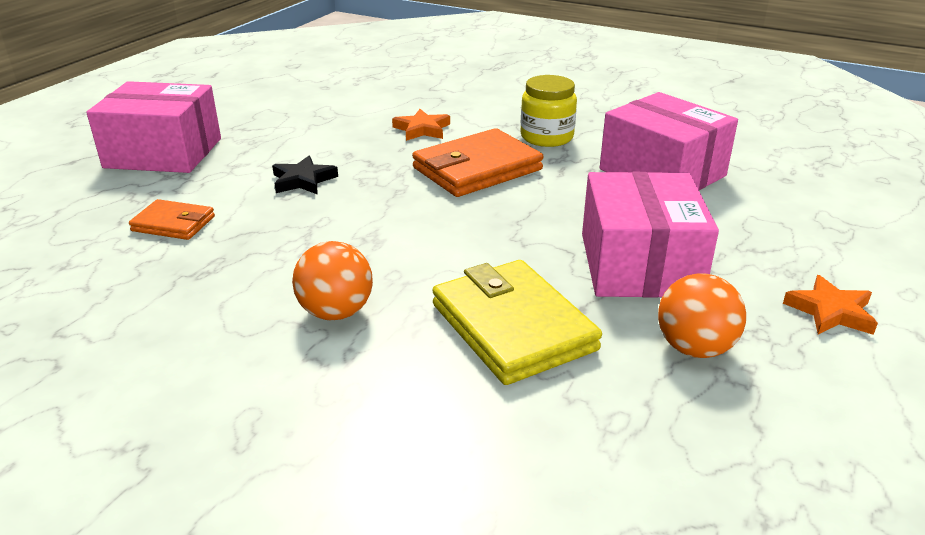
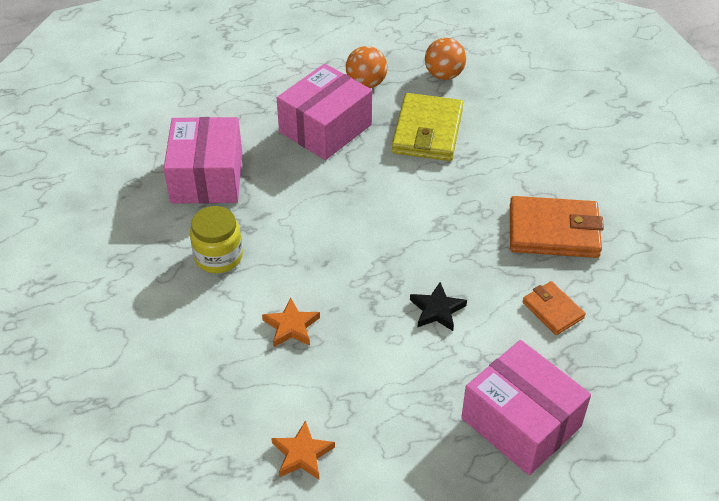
camera: 140 degrees left, 15 degrees up
orange ball [292,241,373,320] -> orange ball moved to [425,38,466,80]
orange wallet [412,128,543,197] -> orange wallet moved to [510,196,604,258]
orange star [783,275,878,335] -> orange star moved to [271,420,335,479]

